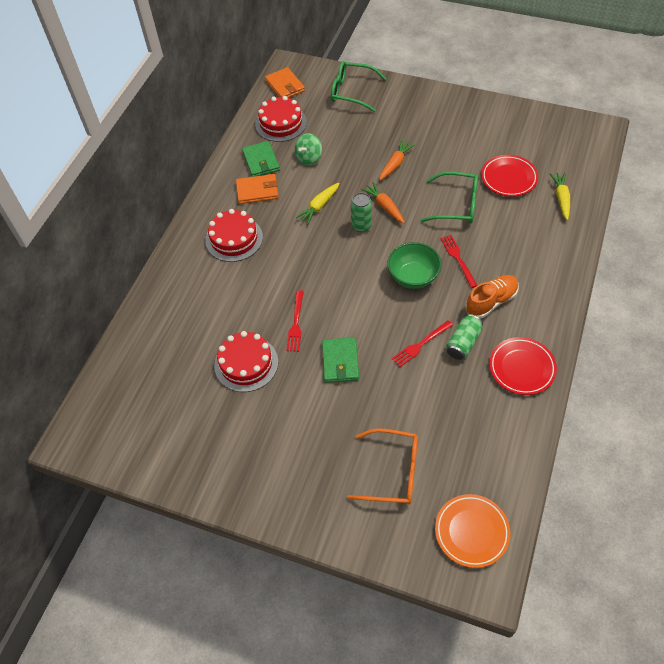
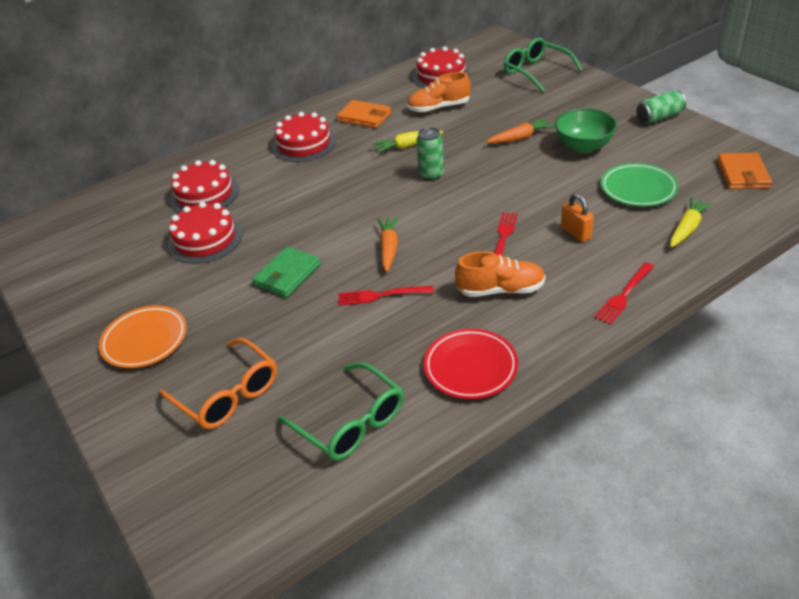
camera: 35 degrees right, 15 degrees down
green wallet [242,141,280,177] -> none
orange wallet [265,67,305,98] -> orange wallet moved to [717,152,772,189]
red fork [286,290,304,352] -> red fork moved to [594,262,654,325]
green spinning top [295,133,322,165] -> orange shoe [407,72,471,112]
orange carrot [361,182,405,223] -> orange carrot moved to [378,217,399,272]
green bowl [387,242,442,289] -> green bowl moved to [555,108,617,153]
green glasses [420,171,478,224] -> green glasses moved to [278,362,404,461]
orange plate [435,494,511,568] -> orange plate moved to [99,305,187,368]
green can [446,314,483,360] -> green can moved to [636,91,686,124]
red plate [481,155,538,197] -> green plate [601,163,679,207]
none -> red cake [170,160,239,213]
none -> orange padlock [561,193,594,242]

